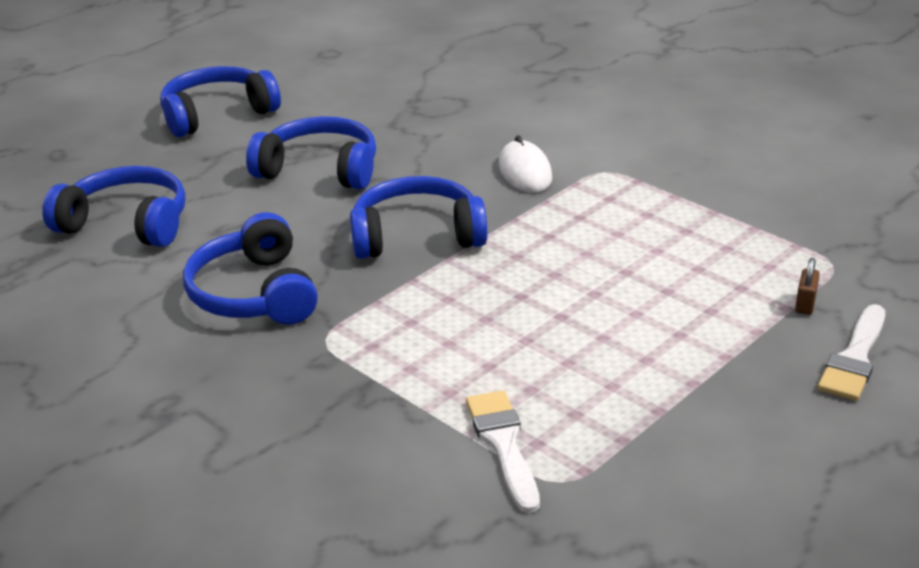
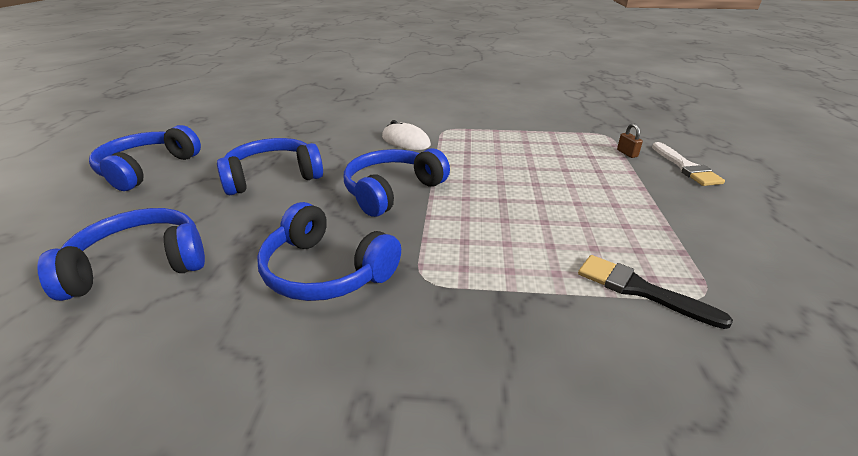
camera: 40 degrees left, 0 degrees up
white brush [466,390,540,513] -> black brush [578,255,733,329]

